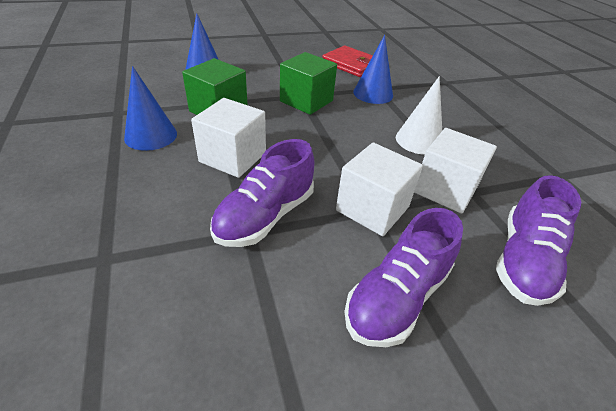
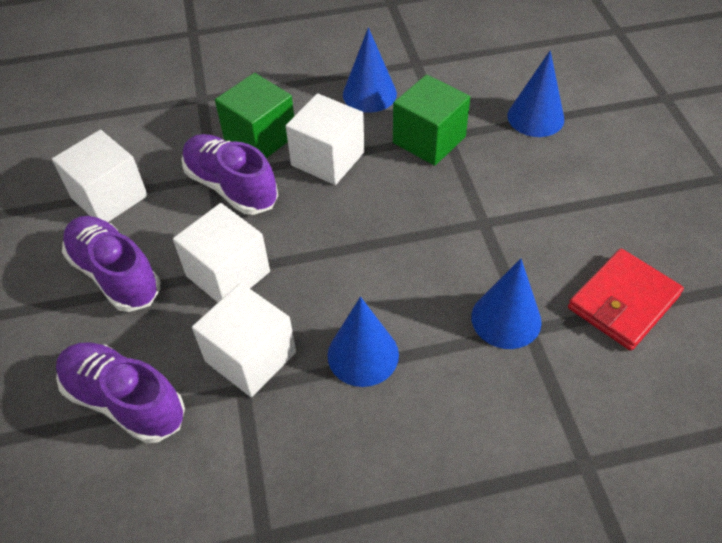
camera: 100 degrees right, 10 degrees up
green cube [280,52,337,115] -> green cube moved to [215,73,294,158]
white cone [396,76,442,155] -> blue cone [328,297,399,387]
none -> white cube [52,130,148,222]

